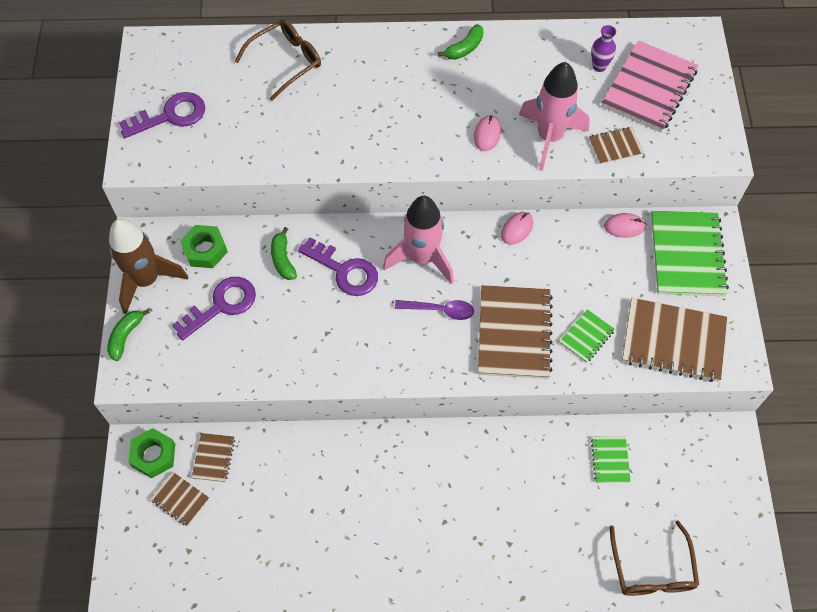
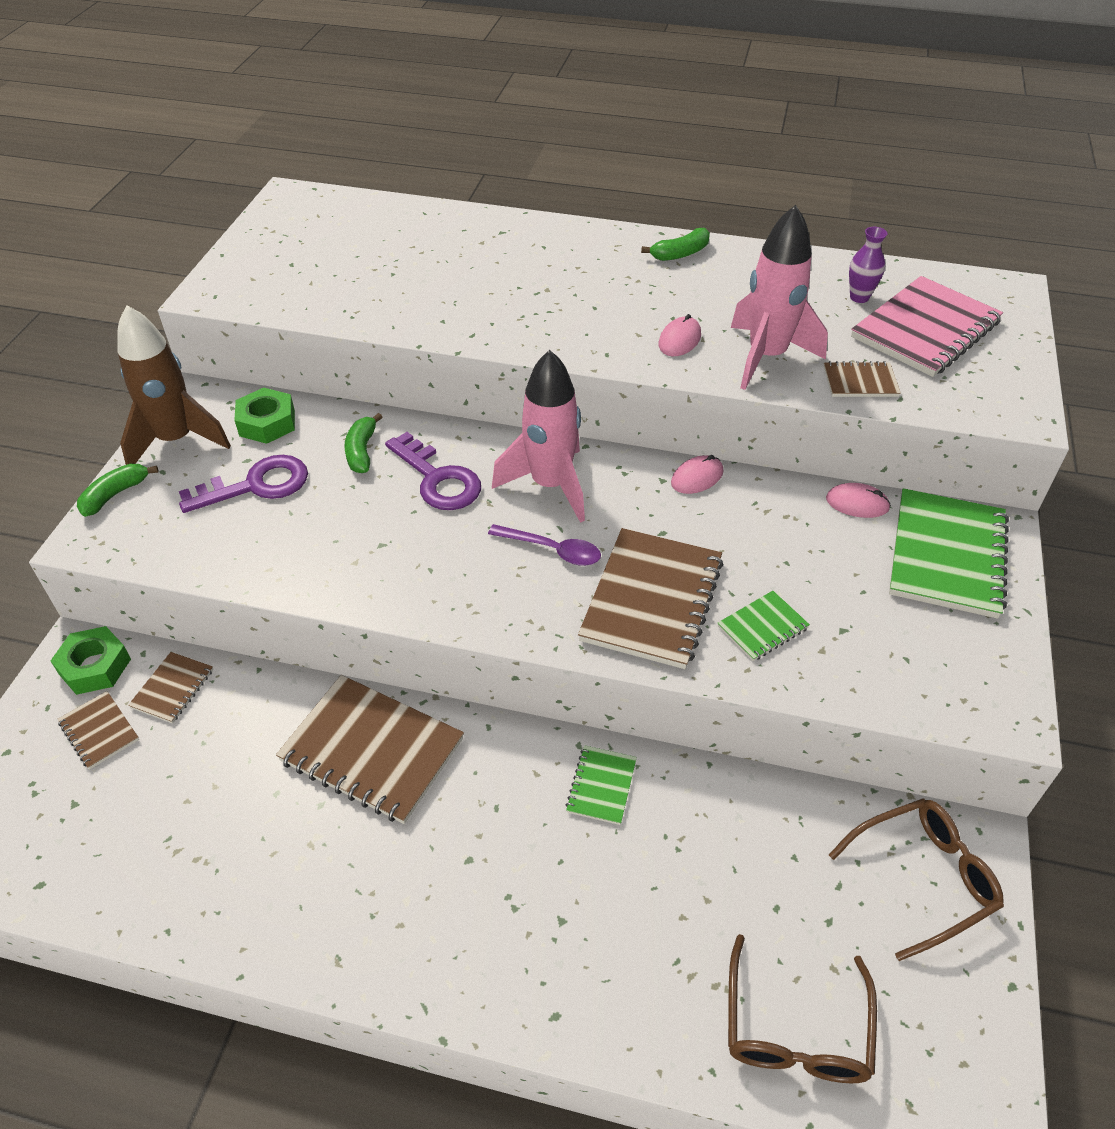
camera: 15 degrees right, 15 degrees down
purple key [119,92,205,138] -> none
brown glasses [235,19,321,101] -> brown glasses moved to [829,799,1004,961]
green notebook [591,436,631,483] -> green notebook moved to [566,745,637,825]
brown notebook [622,298,727,382] -> brown notebook moved to [276,675,464,824]

